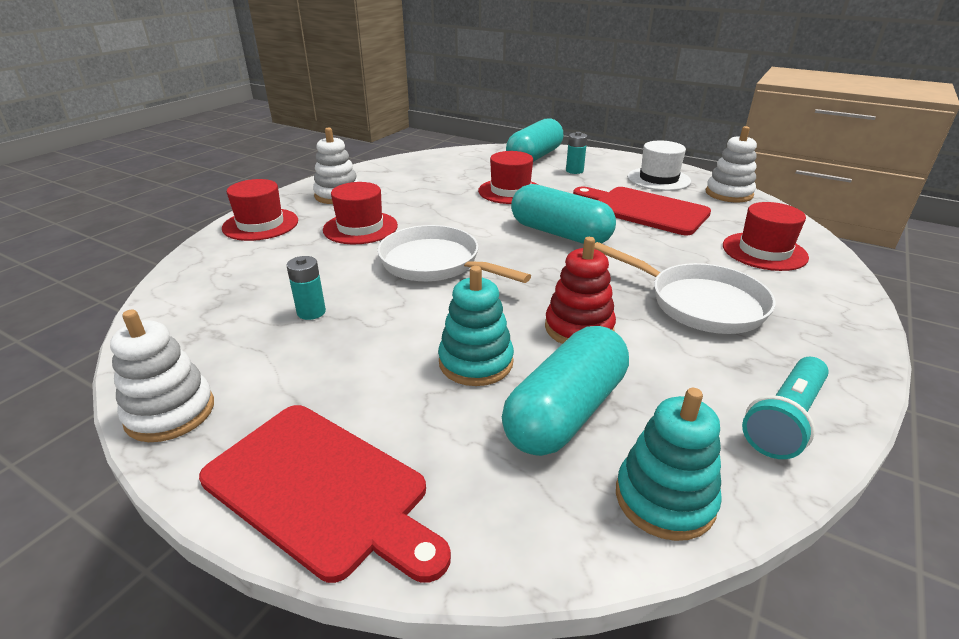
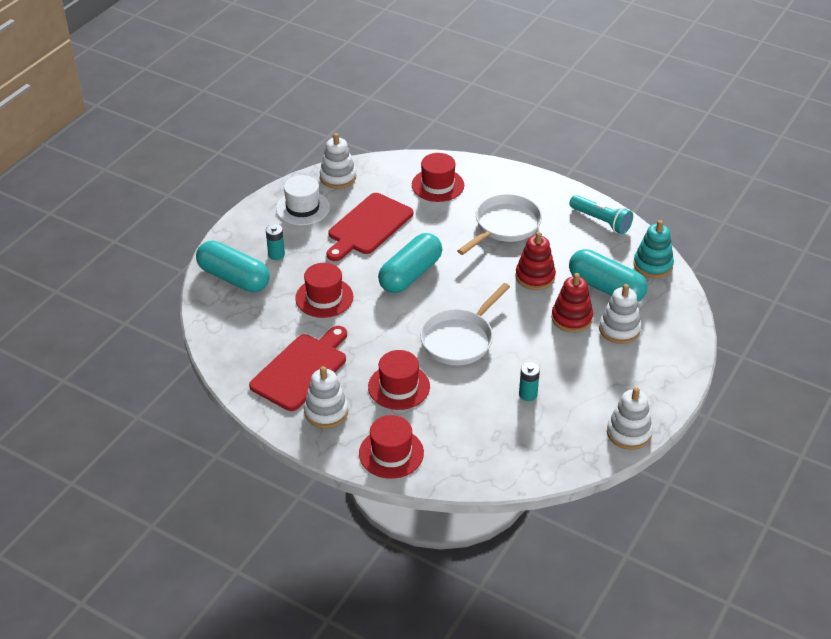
camera: 90 degrees left, 10 degrees up
red cutting board [199,405,451,583] -> red cutting board moved to [249,326,347,411]
turquoise stacking toy [438,266,514,386] -> red stacking toy [551,273,593,333]
none -> white stacking toy [599,284,641,344]

